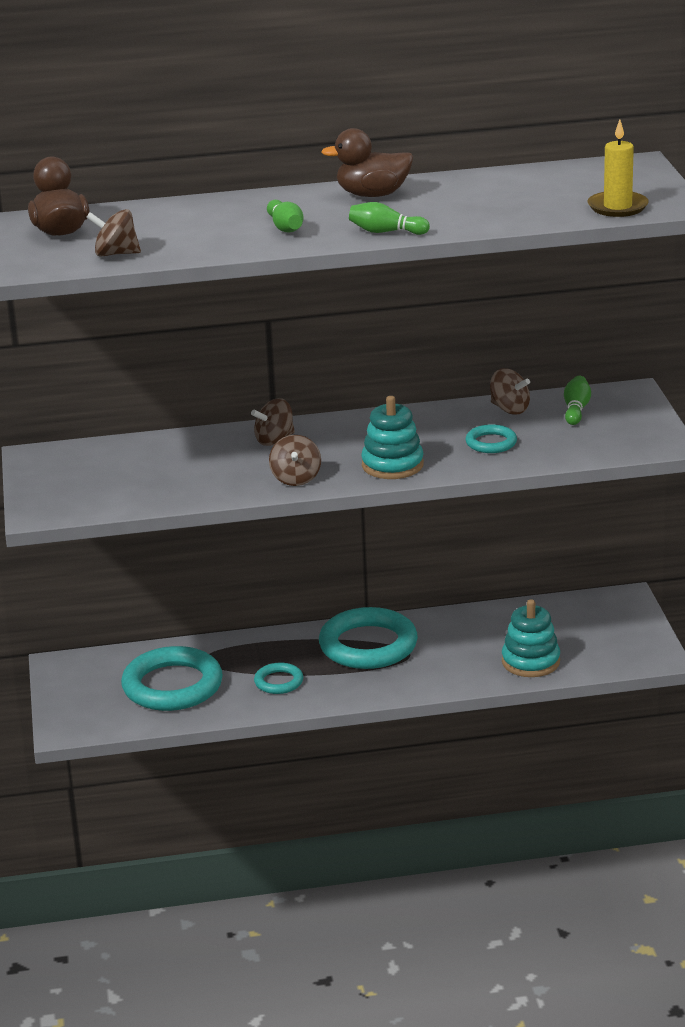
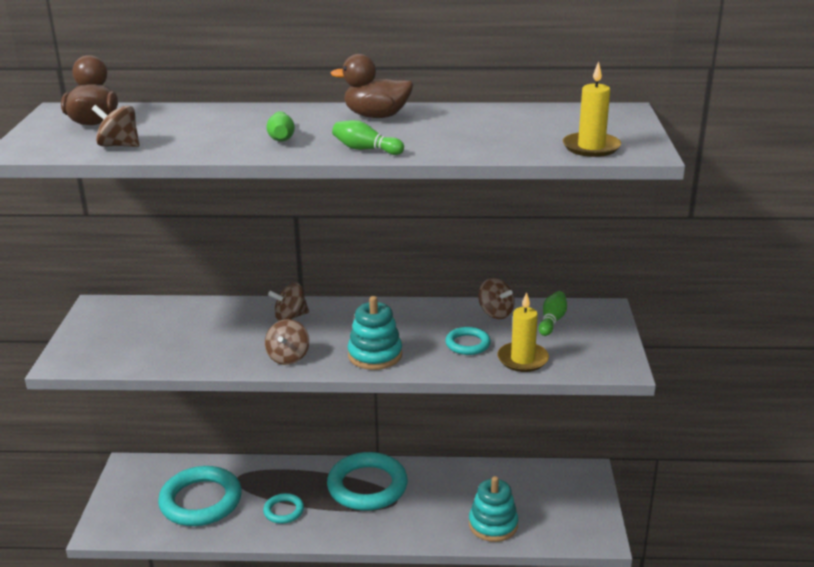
camera: 10 degrees right, 0 degrees up
none -> yellow candle [497,292,549,372]

